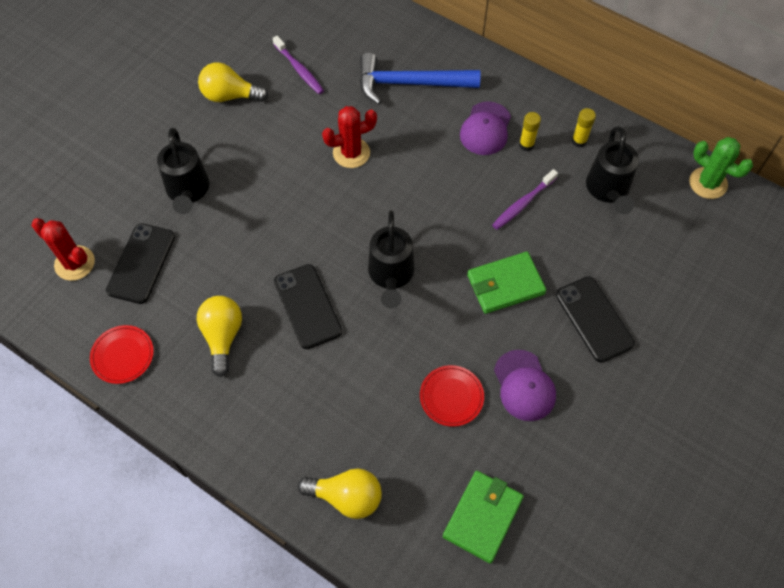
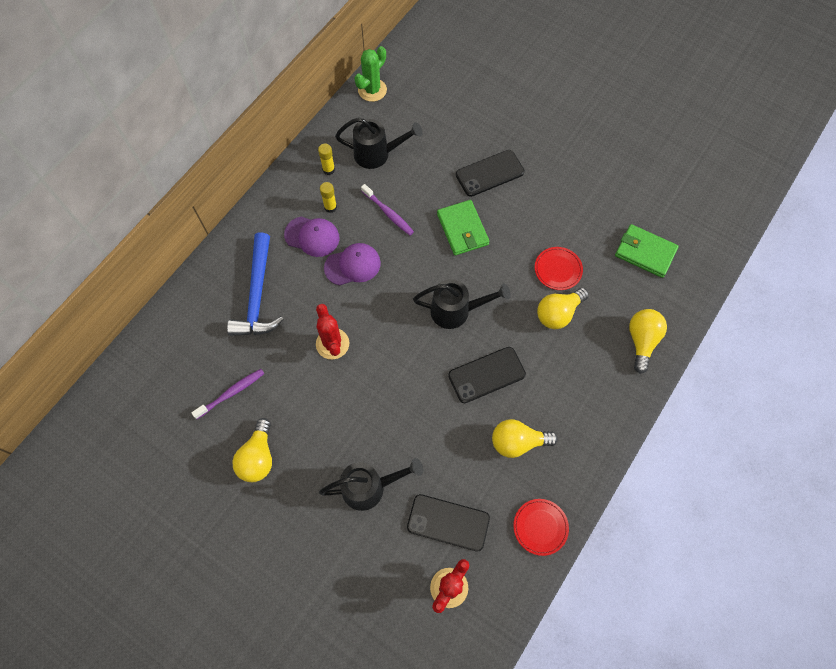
camera: 90 degrees left, 5 degrees up
purple cap [494,350,556,421] -> purple cap moved to [324,243,381,286]
none -> yellow light bulb [537,288,589,329]

